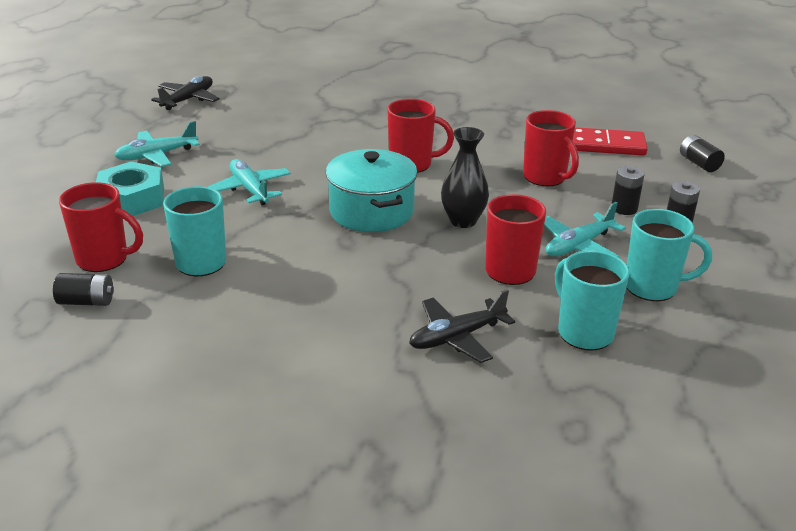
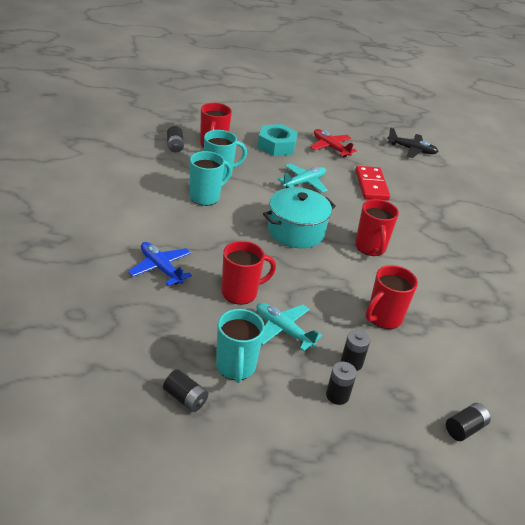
camera: 75 degrees right, 5 degrees up
turquoise plane [114,121,200,167] -> red plane [310,129,357,157]
black plane [409,290,515,363] -> blue plane [128,242,192,286]
black vase [441,127,489,228] -> none
turquoise mug [555,250,630,351] -> turquoise mug moved to [190,151,232,206]
red domino [573,127,648,156] -> red domino moved to [355,166,390,200]
none -> black battery [163,370,209,412]

